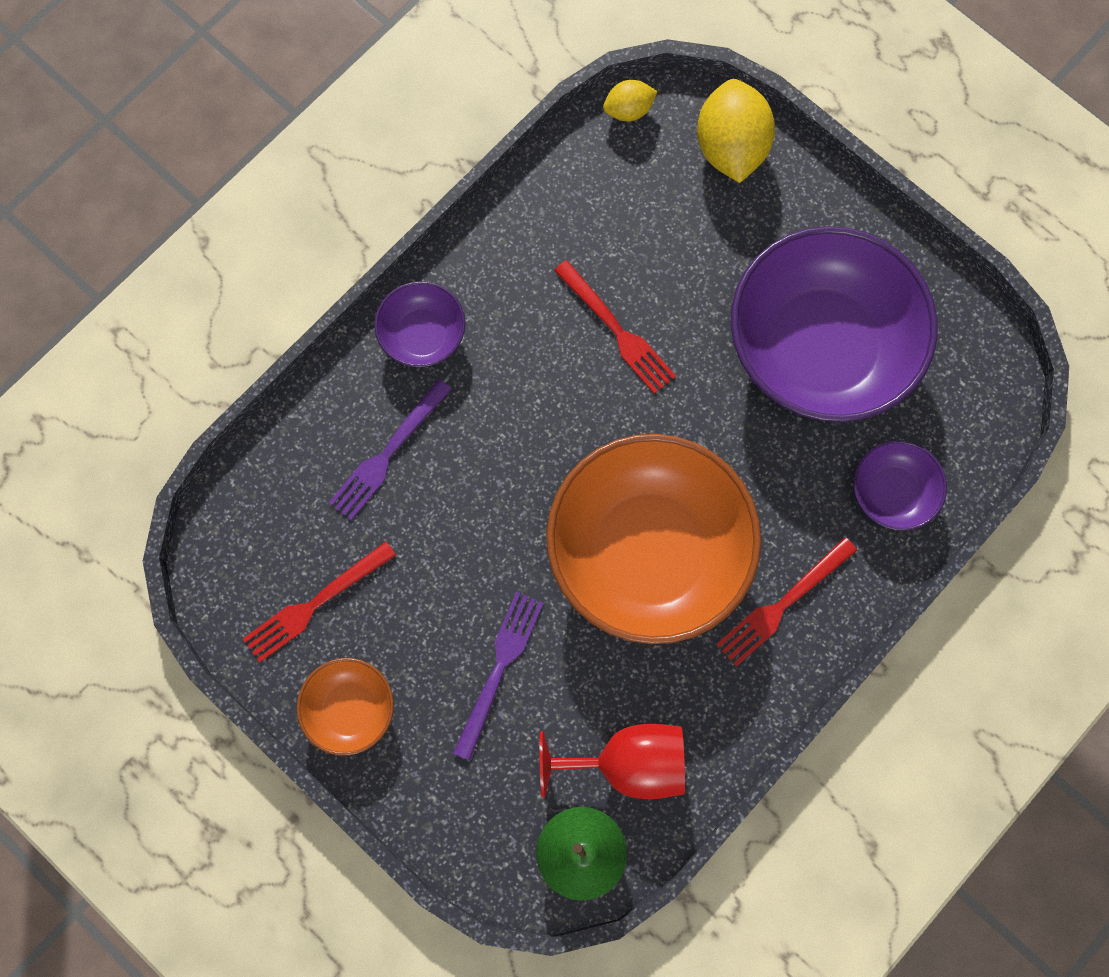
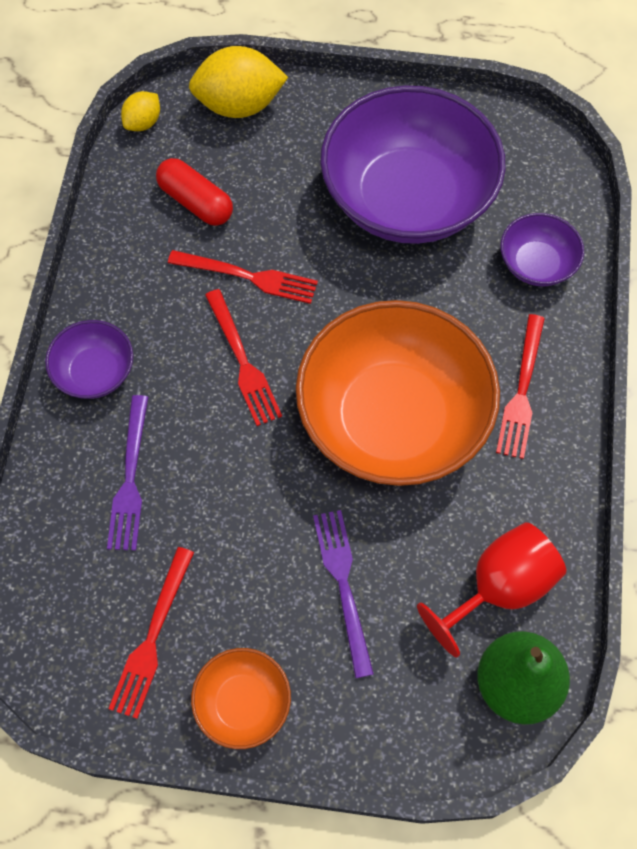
camera: 35 degrees left, 10 degrees down
yellow lemon [697,79,775,183] -> yellow lemon turned 60 degrees counterclockwise [189,46,288,118]
none -> red capsule [156,158,233,226]
none -> red fork [205,289,282,426]

